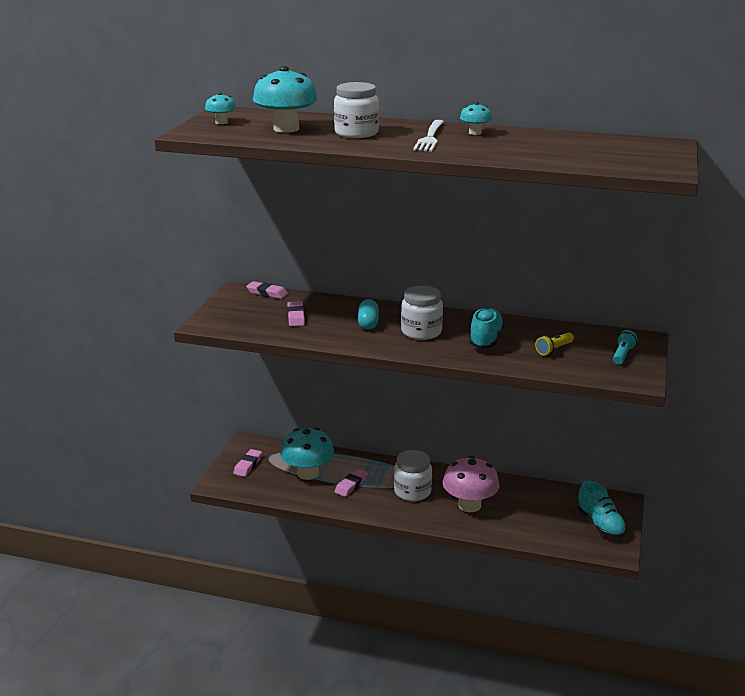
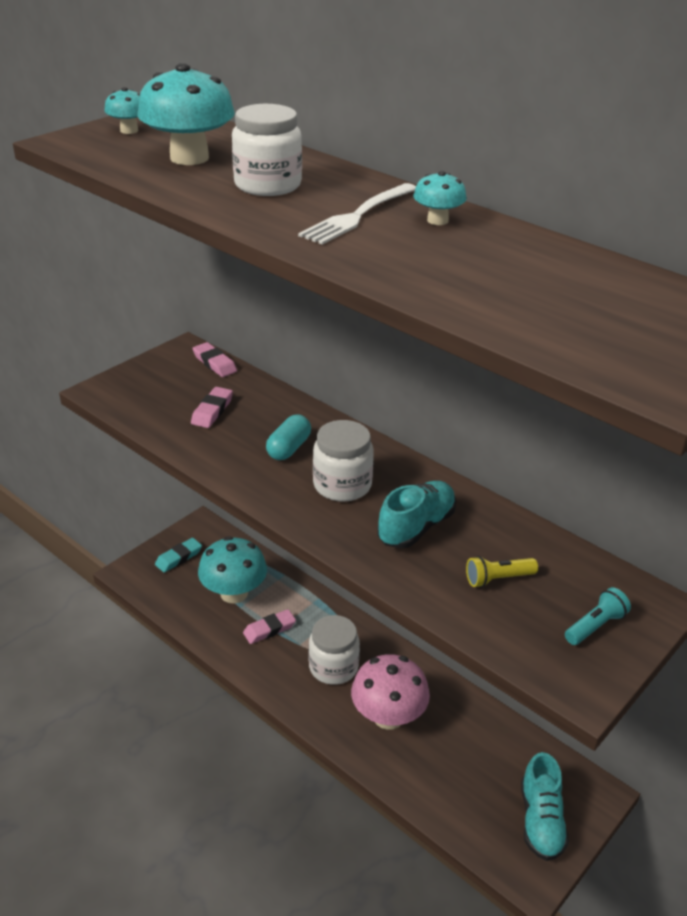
camera: 25 degrees right, 10 degrees up
pink eraser [233,449,262,477] -> turquoise eraser [155,538,202,573]

